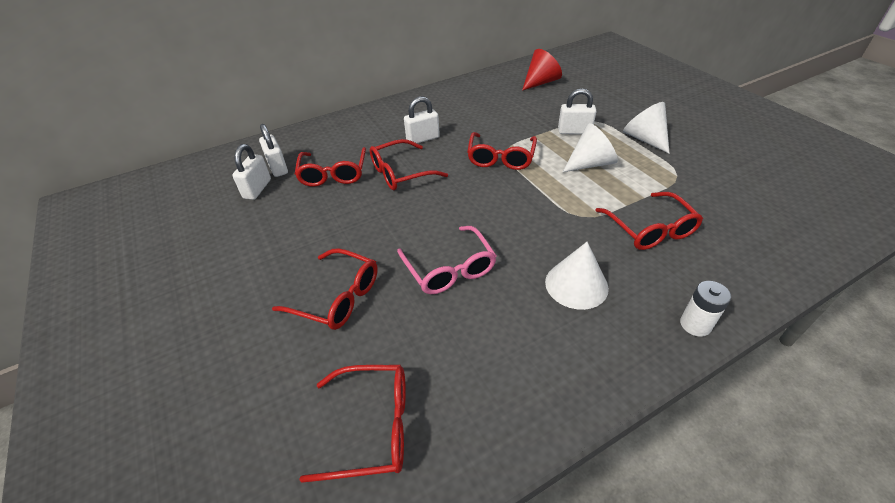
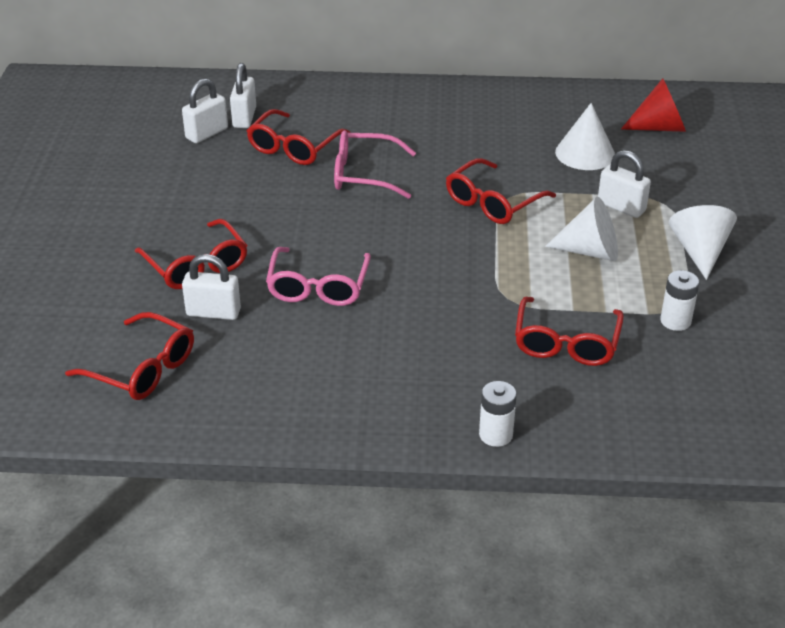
camera: 30 degrees right, 5 degrees down
red glasses [370,139,448,190] -> pink glasses [334,130,416,199]
white padlock [404,96,440,144] -> white padlock moved to [182,254,241,320]
white cone [545,242,609,310] -> white cone moved to [555,103,615,170]
none -> white battery [660,270,699,331]

